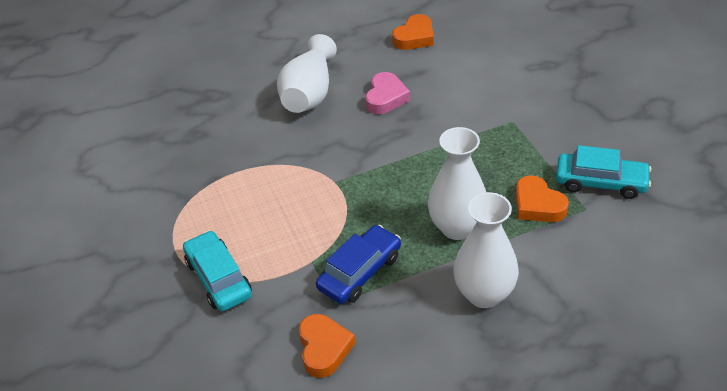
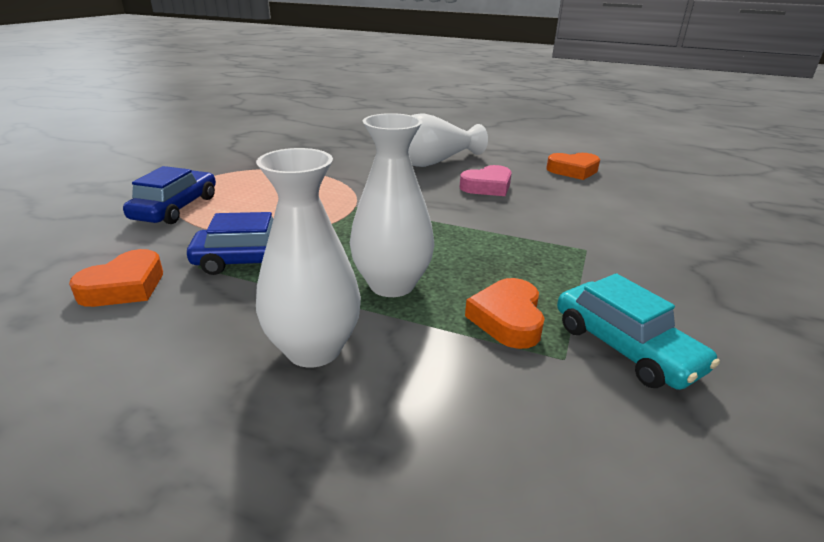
camera: 40 degrees right, 15 degrees down
turquoise car [183,230,252,311] -> blue car [123,166,216,224]

